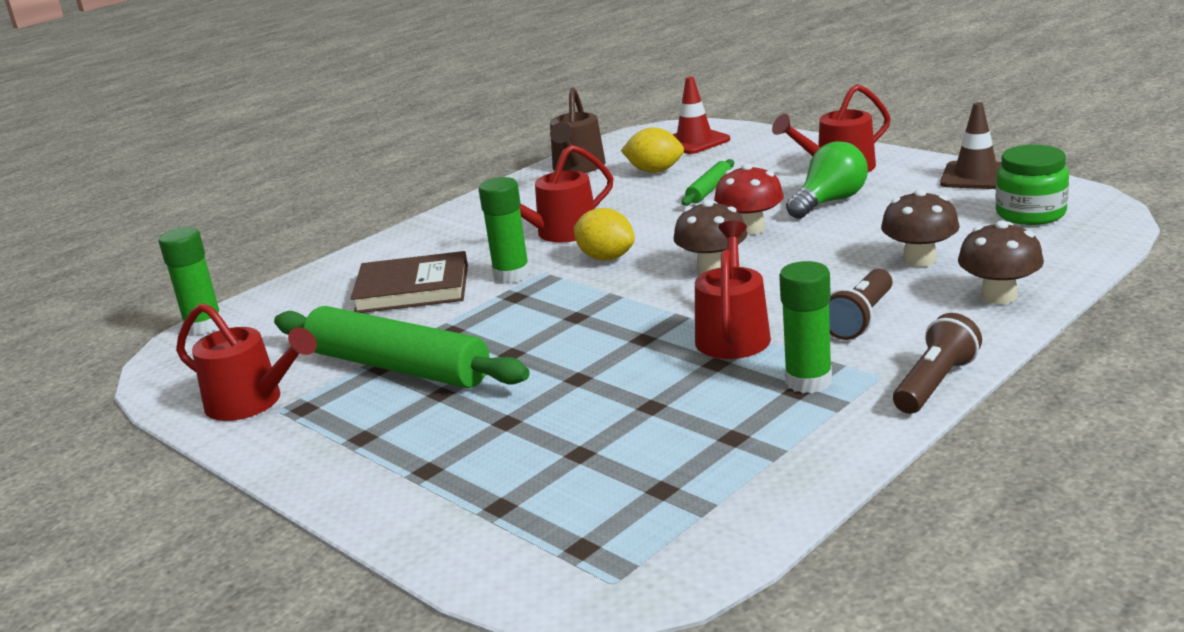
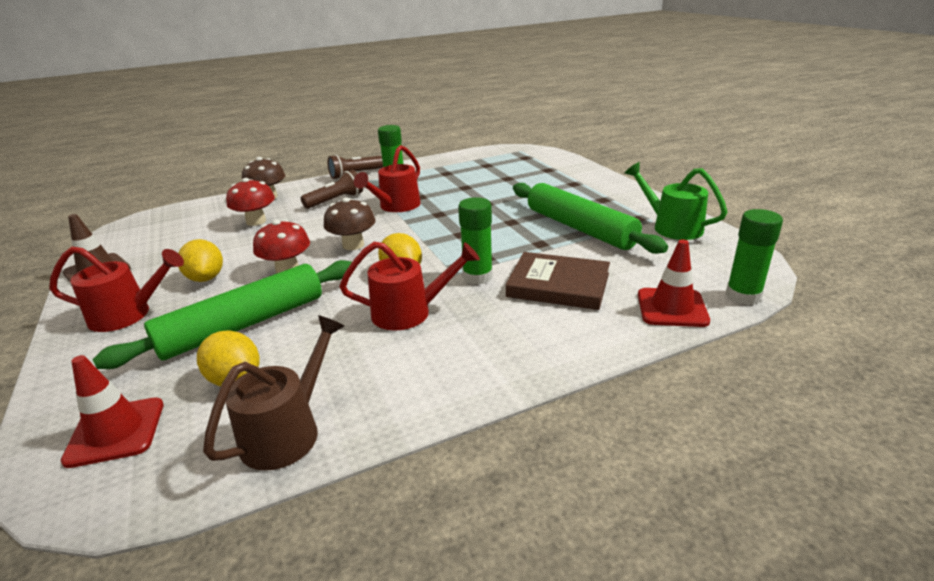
camera: 160 degrees left, 5 degrees up
red watering can [176,303,317,421] -> green watering can [625,162,727,240]
green rolling pin [682,159,734,206] -> green rolling pin [92,260,352,369], size x2.16
green light bulb [786,141,868,219] -> yellow lemon [178,239,223,282]
brown mushroom [881,189,960,267] -> red mushroom [226,178,275,226]
green jar [995,145,1069,225] -> none
none -> red traffic cone [638,239,710,327]

